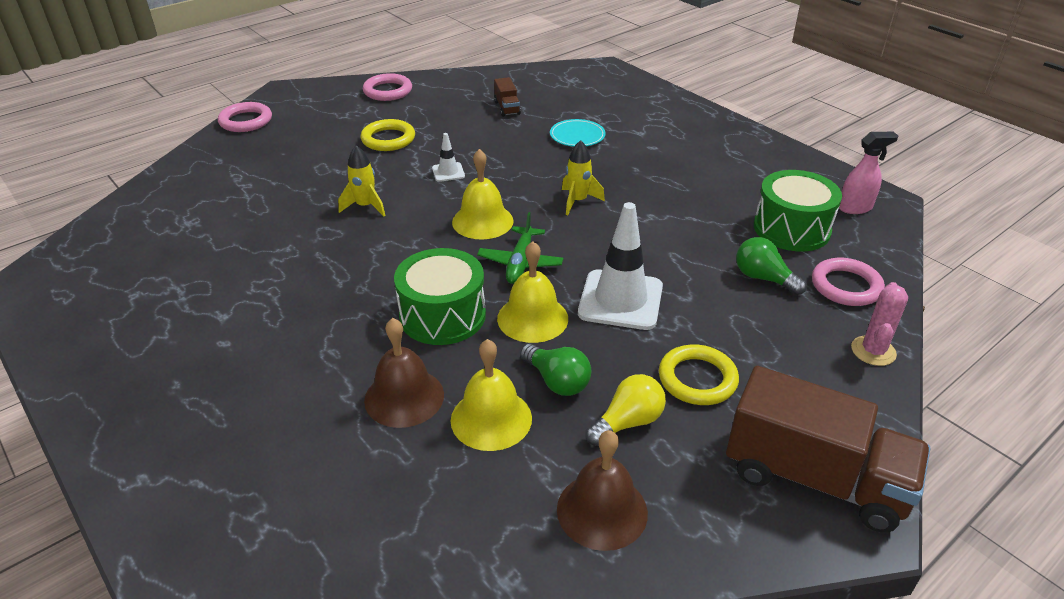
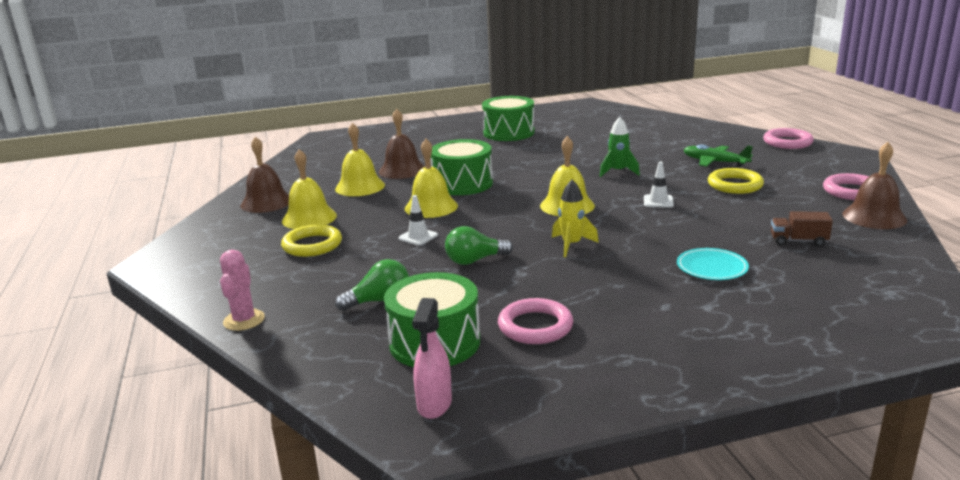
camera: 115 degrees right, 15 degrees down
yellow rocket [338,145,386,216] -> green rocket [599,117,640,177]
green plane [477,212,563,284] -> green plane moved to [684,144,753,167]
green light bulb [520,344,591,396] -> green light bulb moved to [445,226,513,265]
white traffic cone [578,202,663,330] -> white traffic cone [398,195,438,246], size x0.47
yellow light bulb [585,374,666,446] -> yellow bell [282,149,337,229]
brown truck [726,366,930,533] -> none
pink ring [812,258,885,306] -> pink ring moved to [498,298,573,344]
pink cactus [851,282,908,366] -> pink cactus turned 45 degrees clockwise [220,250,265,331]
none -> green drum [482,96,535,141]
none -> brown bell [842,142,907,229]

